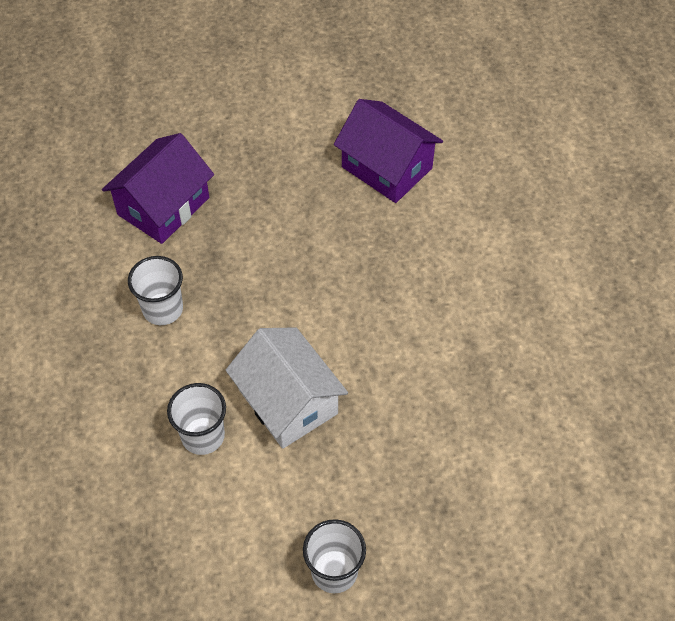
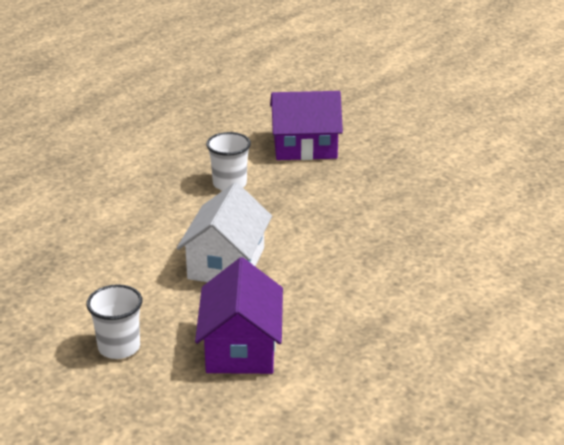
camera: 50 degrees right, 25 degrees down
white cup [167,383,226,455] -> none
purple house [334,99,443,203] -> purple house moved to [195,257,283,374]

